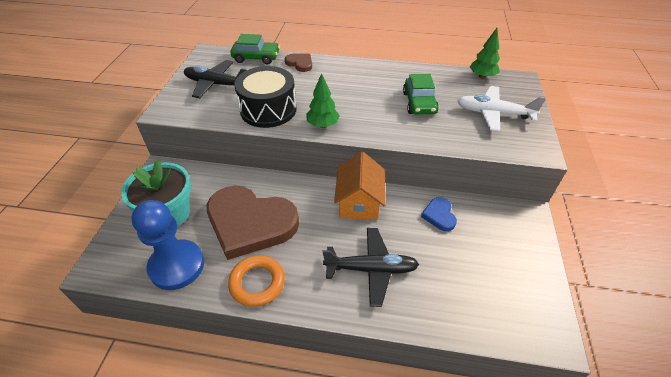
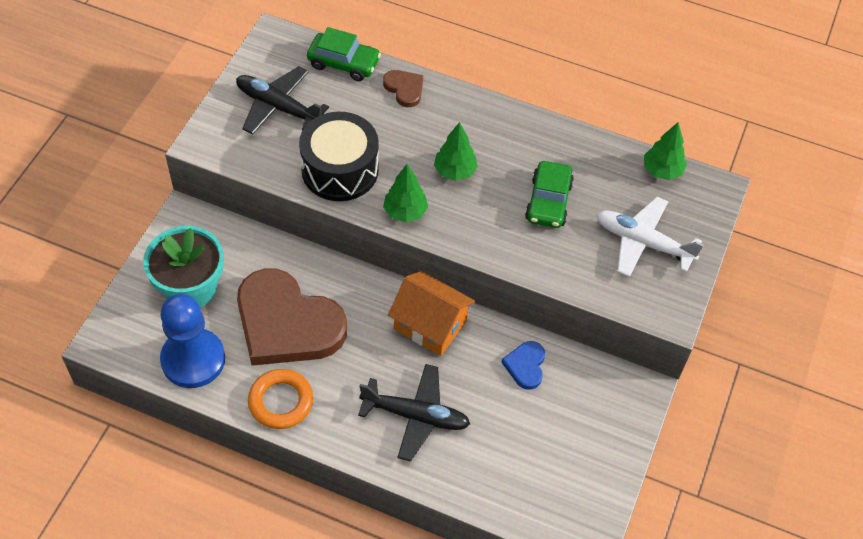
camera: 10 degrees right, 10 degrees up
orange house [334,152,385,220] -> orange house turned 75 degrees counterclockwise [388,271,475,356]
none -> green tree [434,122,478,181]

